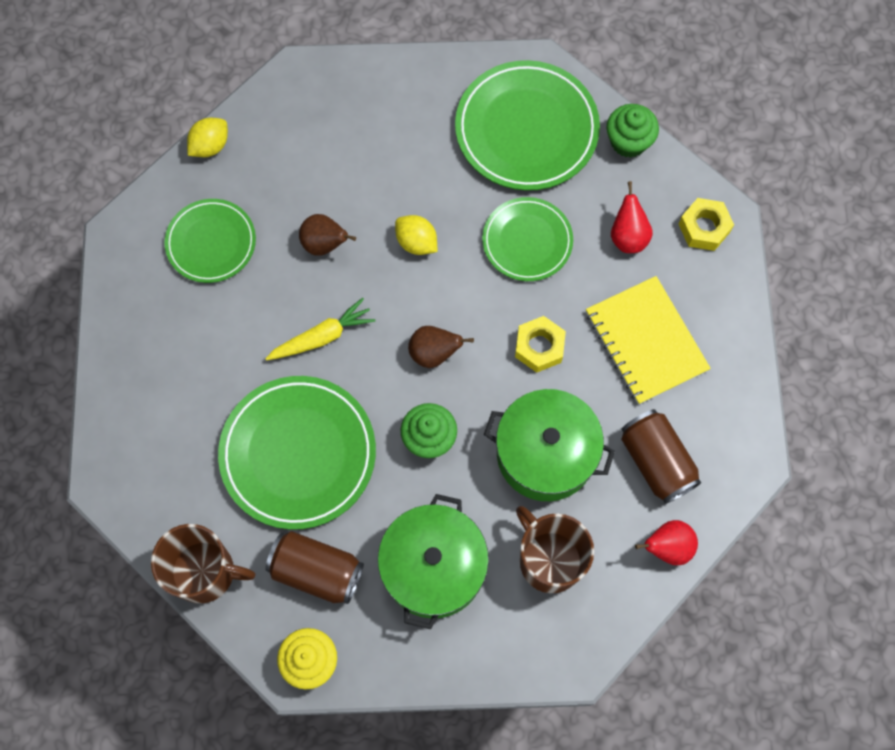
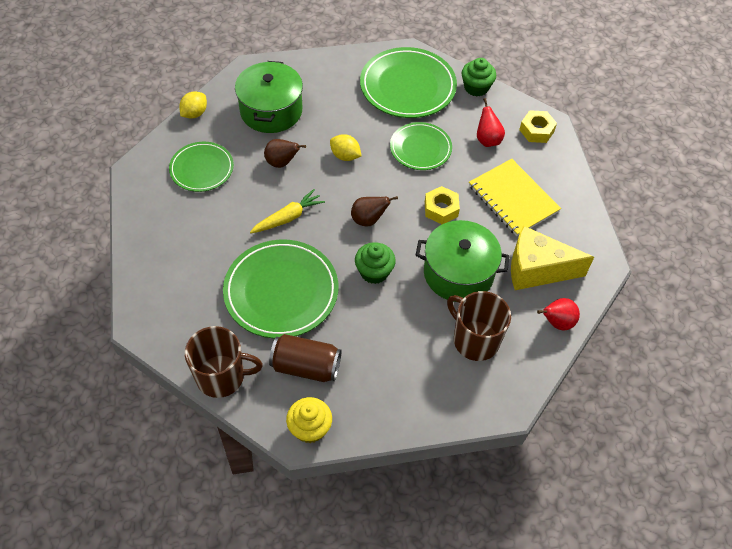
camera: 10 degrees left, 15 degrees down
green pot [378,494,489,629] -> green pot moved to [235,61,303,133]
brown can [621,409,702,504] -> yellow cheese [511,226,594,290]

